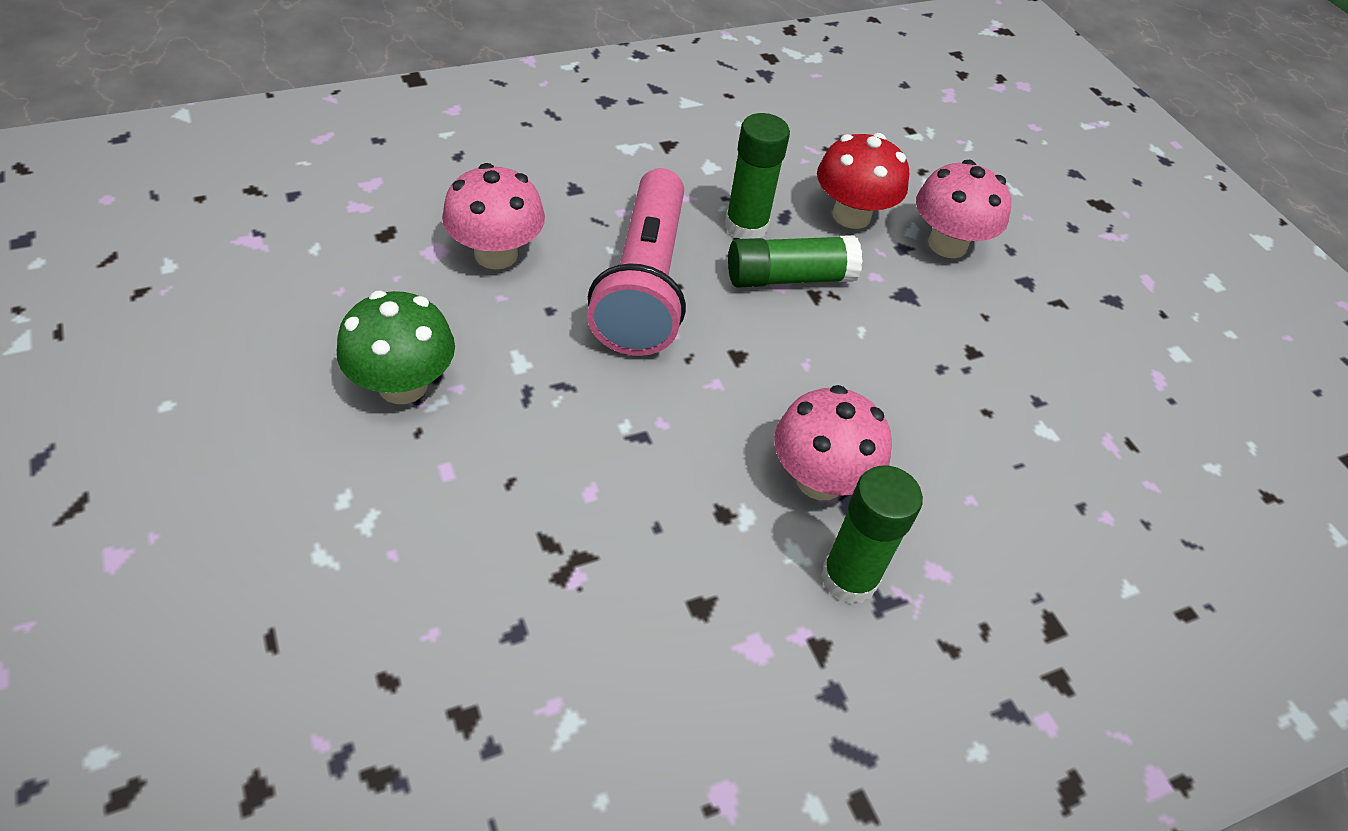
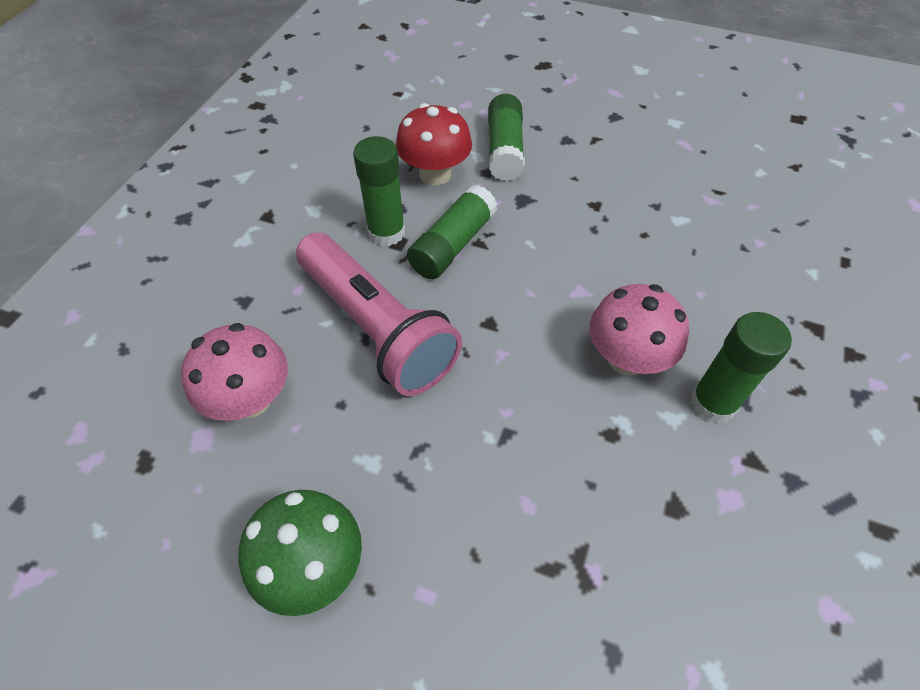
camera: 40 degrees left, 5 degrees up
pink mushroom [916,160,1011,258] -> green glue stick [488,94,525,181]

